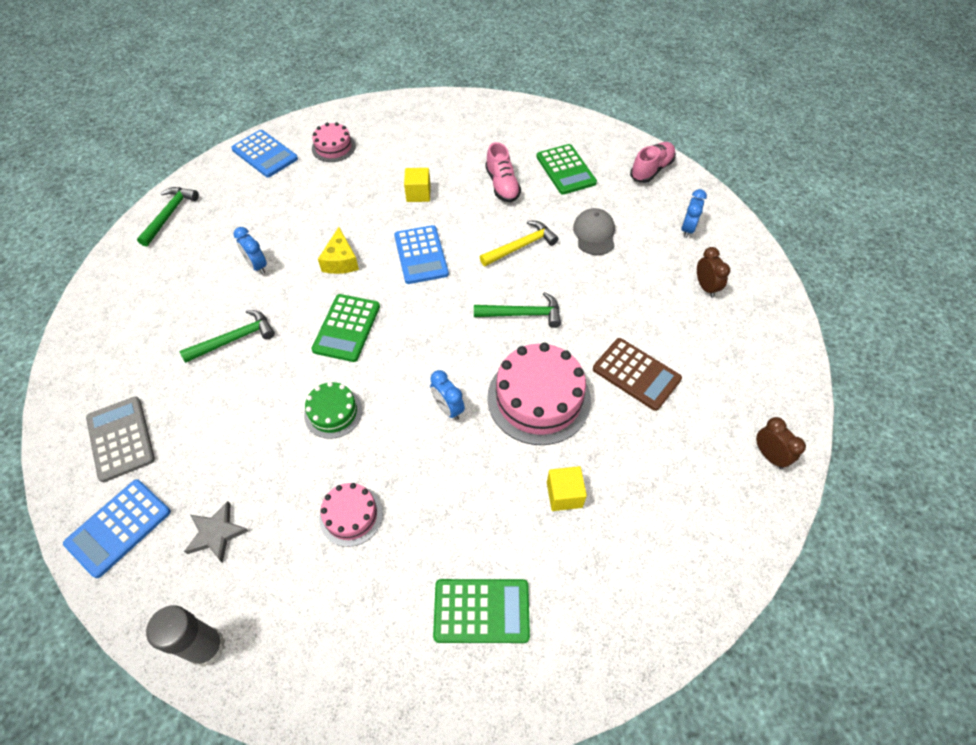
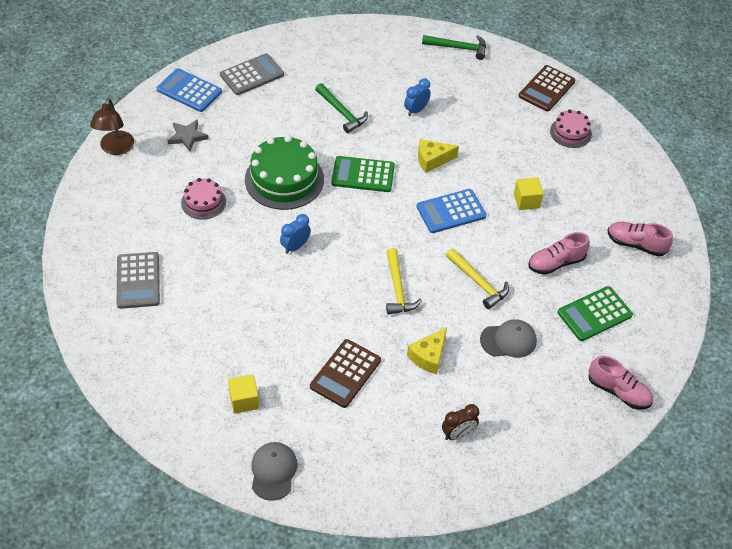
camera: 80 degrees right, 5 degrees down
grey glue stick [146,605,225,667] -> brown lamp [90,98,134,155]
blue calculator [231,130,298,177] -> brown calculator [519,65,575,112]
green cake [304,382,362,439] -> green cake [245,136,324,210], size x1.81
green calculator [433,579,530,643] -> grey calculator [117,252,160,309]
green hammer [474,292,561,328] -> yellow hammer [386,248,422,315]
pink cake [487,342,591,445] -> none
yellow cube [547,466,587,511] -> yellow cube moved to [228,374,259,414]
blue clock [681,189,707,238] -> none
brown clock [756,417,806,469] -> grey cap [251,442,297,501]
none -> yellow cheese [407,327,447,374]
none -> pink shoe [608,222,673,257]

